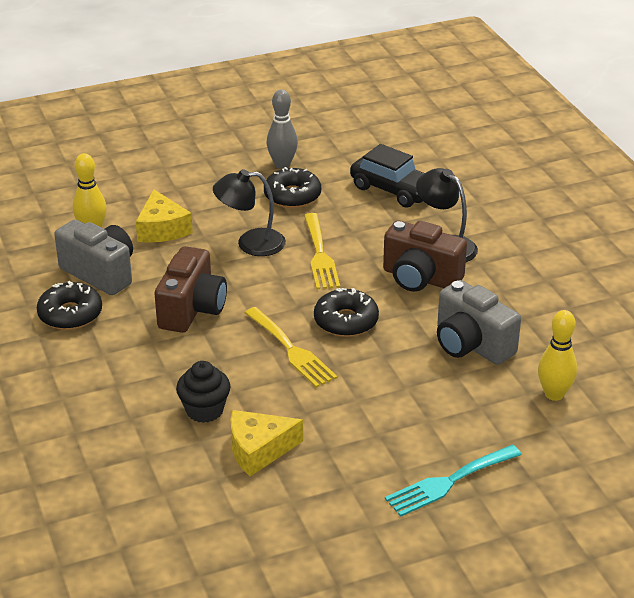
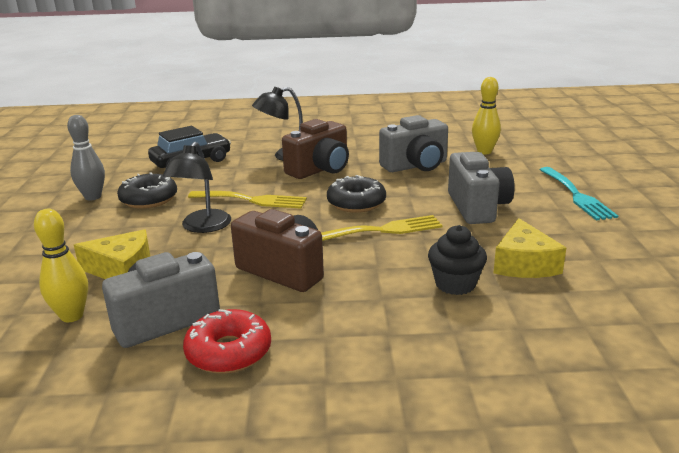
camera: 70 degrees left, 10 degrees down
black donut [37,281,102,330] -> red donut [183,309,271,374]
none -> grey camera [448,152,515,224]

